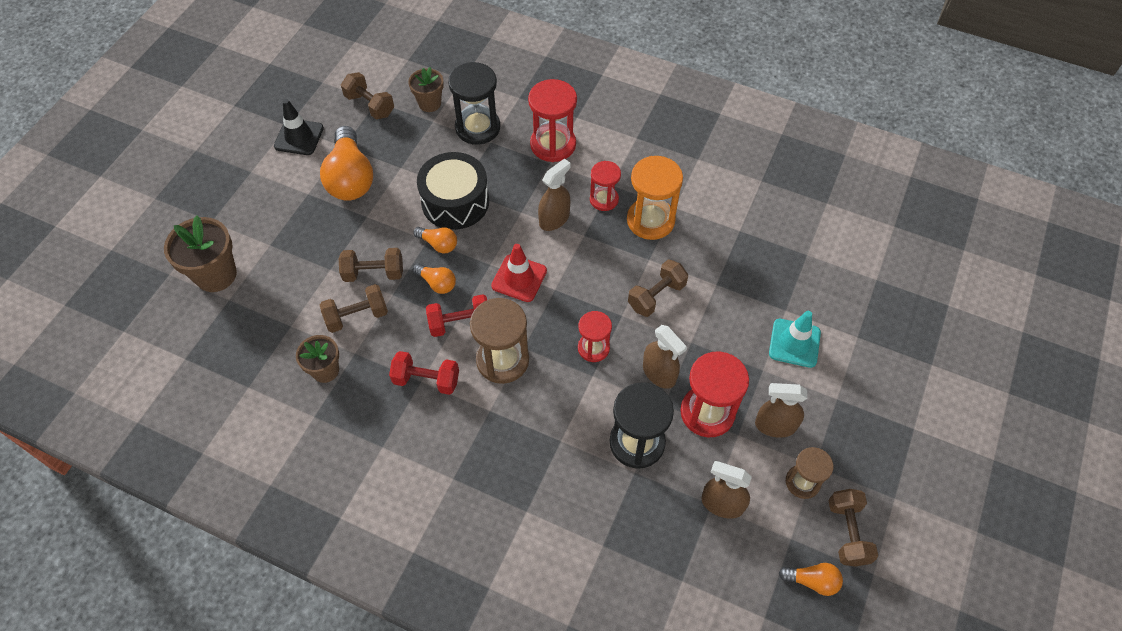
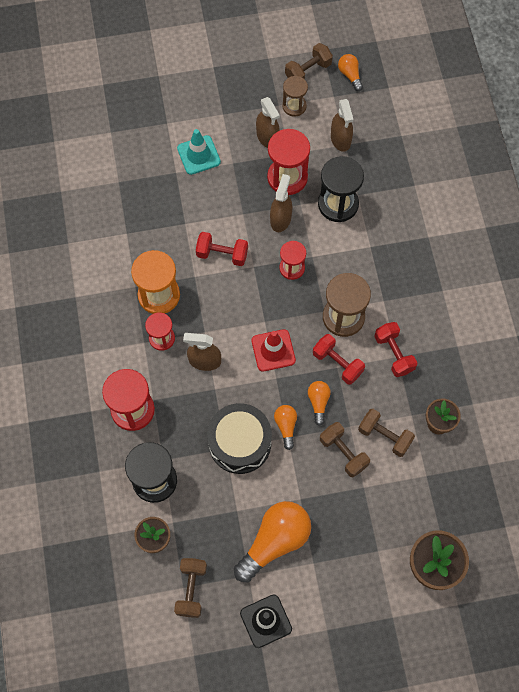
camera: 125 degrees left, 10 degrees up
brown dumbbell [628,260,688,317] -> red dumbbell [196,232,248,266]

